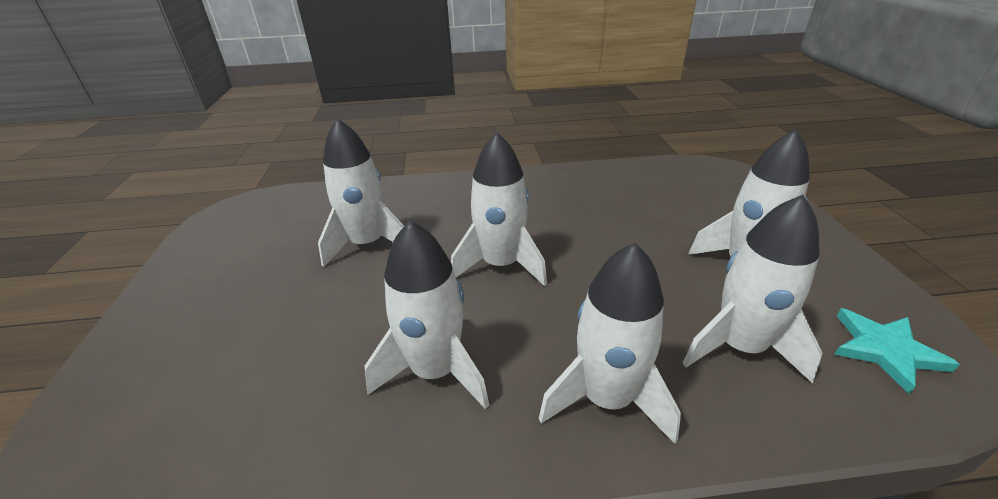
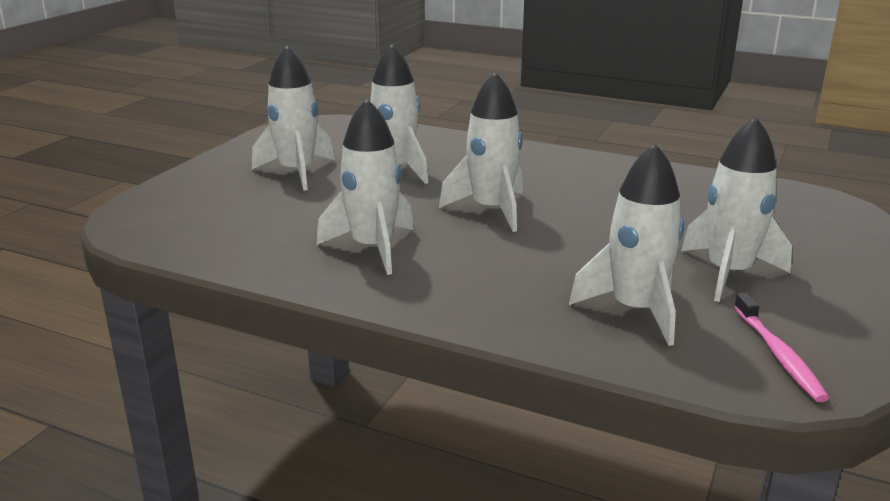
camera: 30 degrees right, 10 degrees down
white rocket [539,243,681,444] -> white rocket moved to [252,46,335,191]
turquoise star [834,308,960,394] -> pink toothbrush [734,293,829,402]

